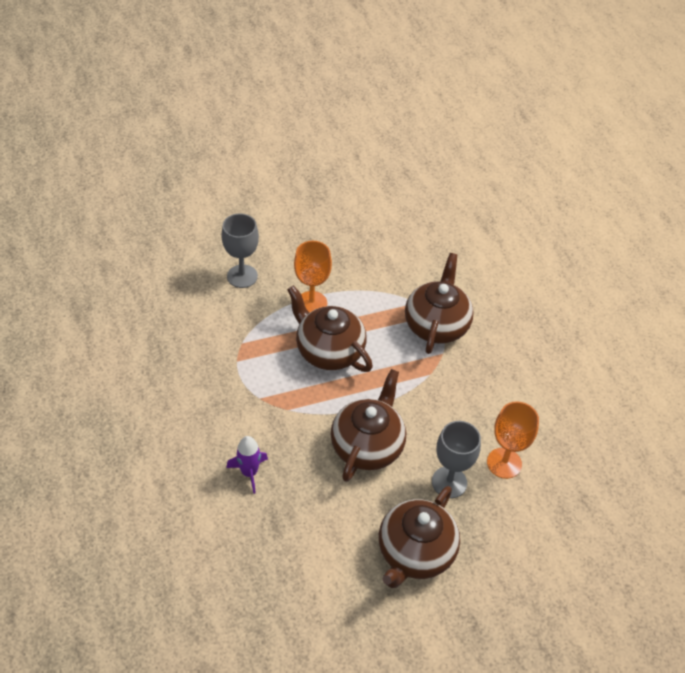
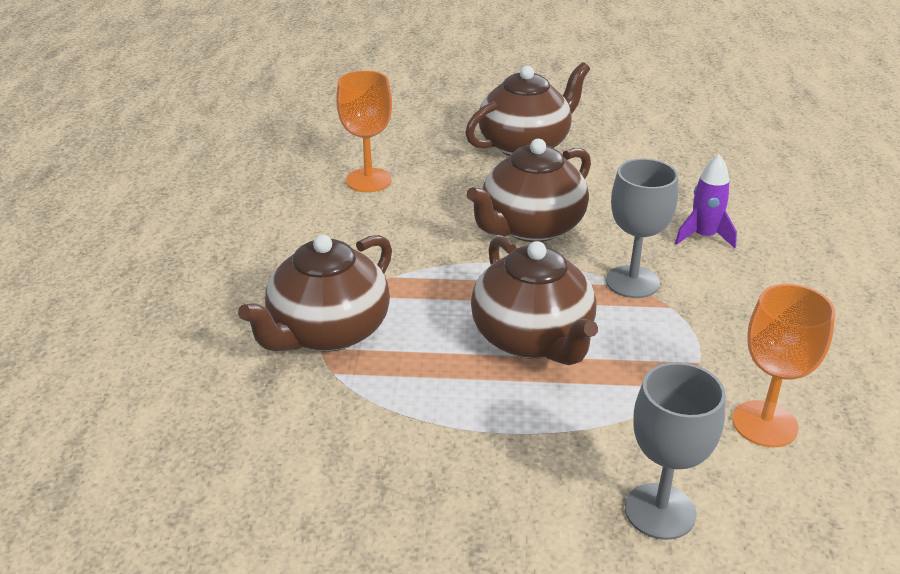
camera: 155 degrees left, 15 degrees down
orange goblet [294,241,332,313] -> orange goblet moved to [732,284,835,447]
grey goblet [432,421,481,498] -> grey goblet moved to [606,159,678,298]

